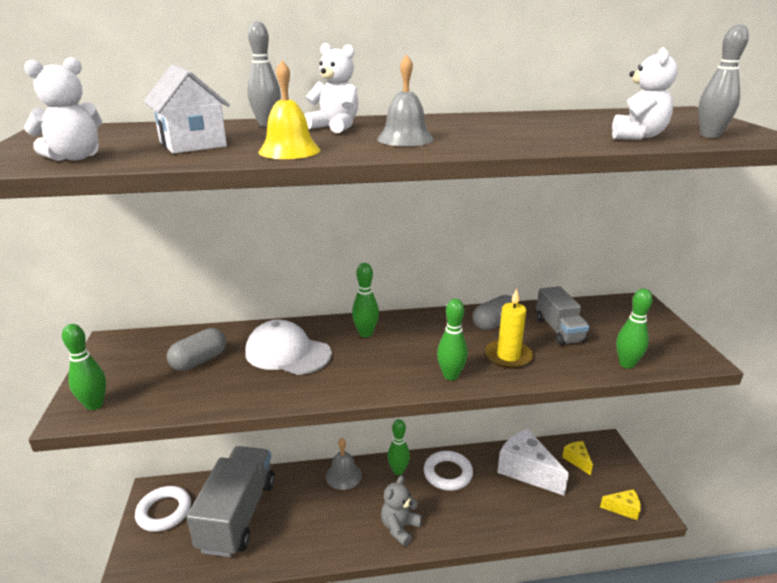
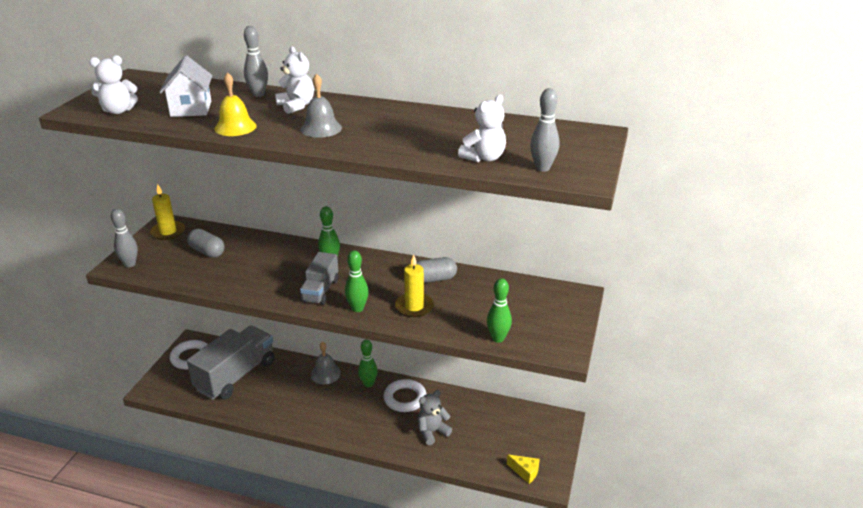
camera: 25 degrees right, 5 degrees up
green bowling pin [62,324,106,410] -> grey bowling pin [111,209,138,267]
grey capsule [167,328,226,371] -> grey capsule turned 60 degrees clockwise [187,229,225,258]
white cap [245,319,332,375] -> none
grey teddy bear [381,475,422,546] -> grey teddy bear moved to [418,390,452,445]
white cheese [497,429,569,496] -> none
grey truck [536,286,590,345] -> grey truck moved to [300,252,339,305]
yellow cheese [562,441,593,475] -> none
none -> yellow candle [150,184,185,240]

